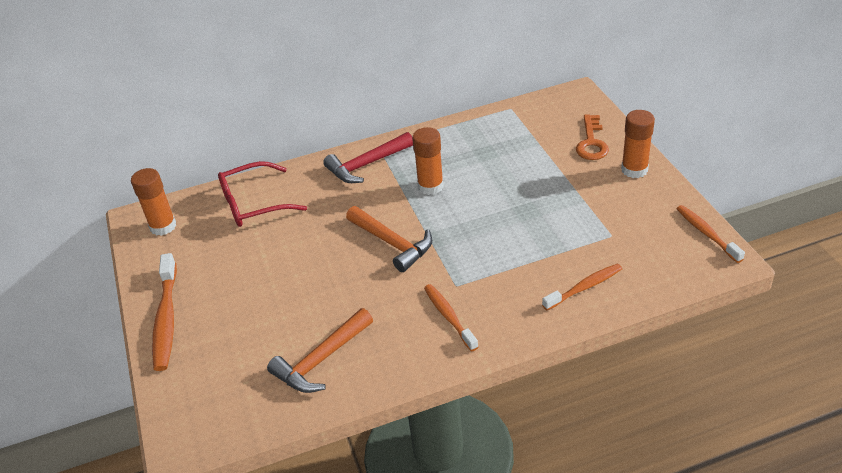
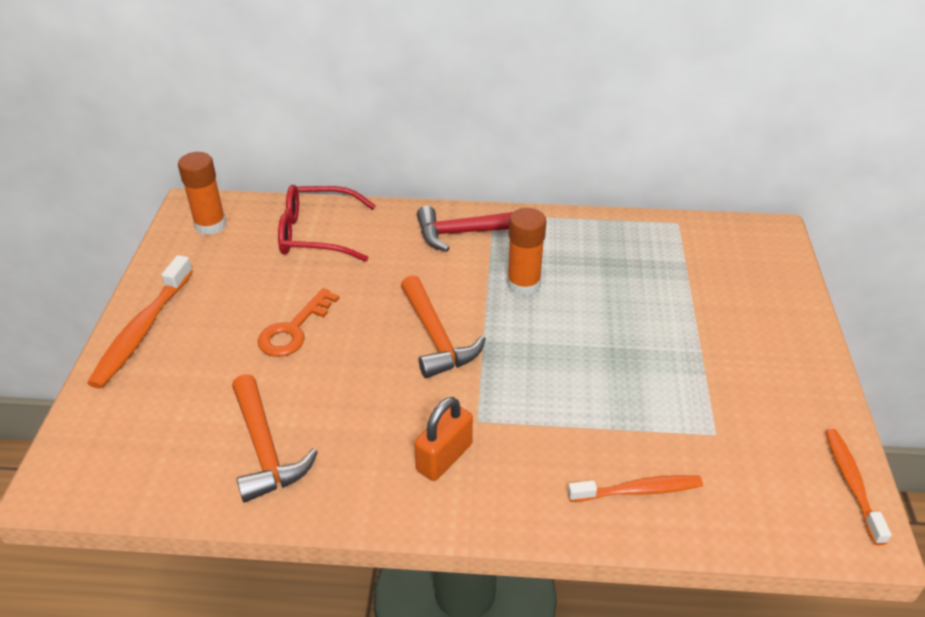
camera: 20 degrees right, 0 degrees up
orange hammer [267,308,373,393] -> orange hammer turned 90 degrees counterclockwise [232,374,318,503]
orange toothbrush [424,284,478,351] -> orange padlock [414,397,473,481]
orange key [576,114,609,160] -> orange key moved to [258,288,340,357]
orange glue stick [621,110,655,178] -> none

